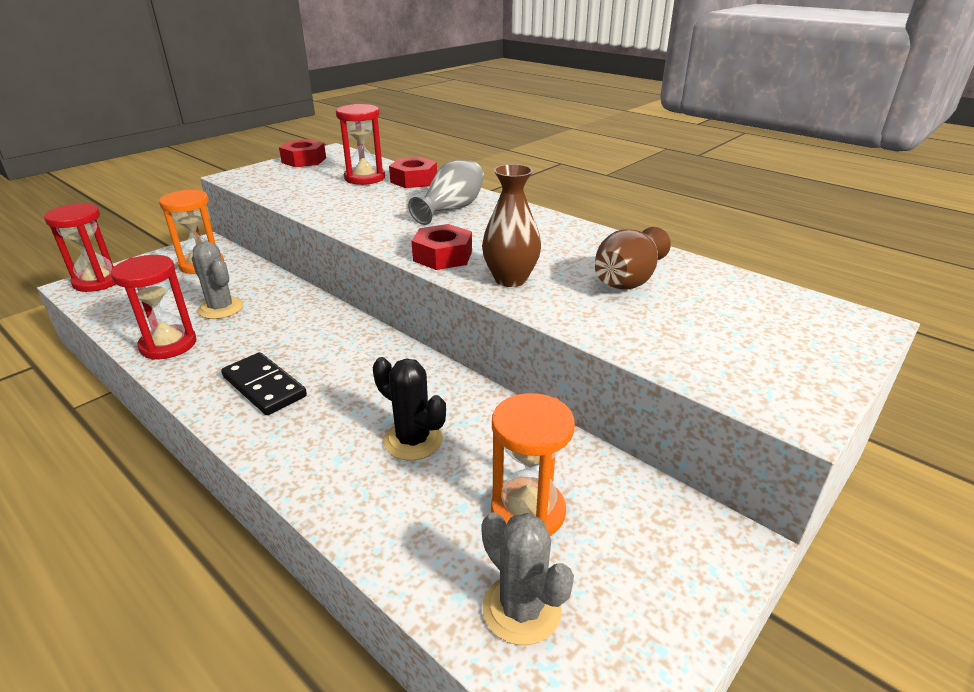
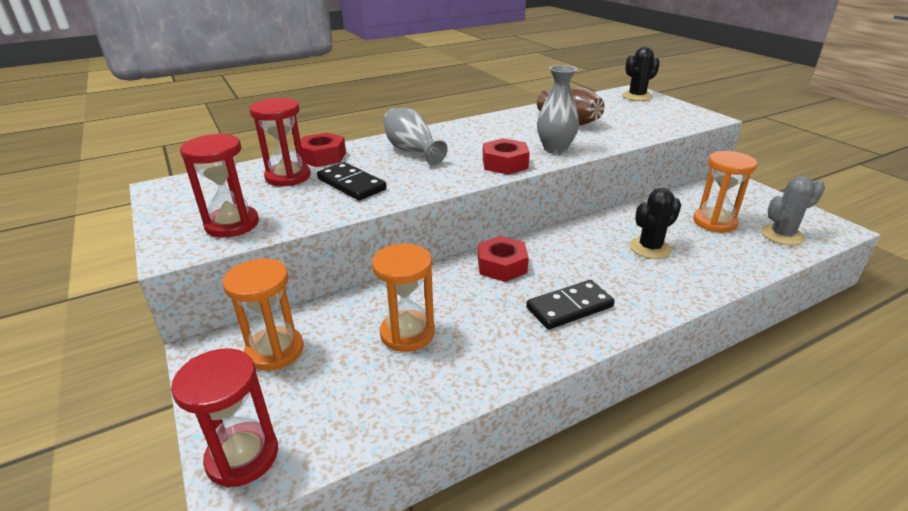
camera: 70 degrees left, 0 degrees up
red hourglass [111,255,196,360] -> red hourglass moved to [180,133,259,238]
grey cactus [192,241,244,319] -> orange hourglass [372,244,435,352]
red nut [279,139,326,167] -> red nut moved to [478,236,529,282]
brown vase [482,164,541,287] -> grey vase [537,65,579,154]
none -> black domino [317,162,387,200]
none -> black cactus [622,46,660,101]

